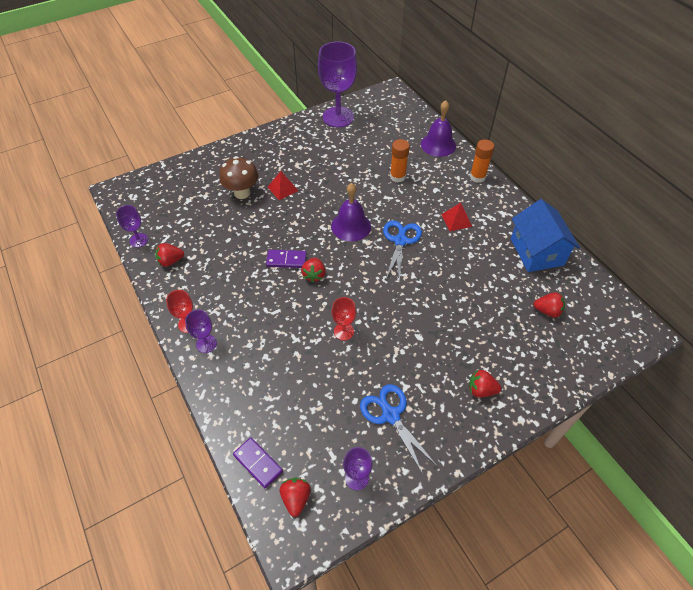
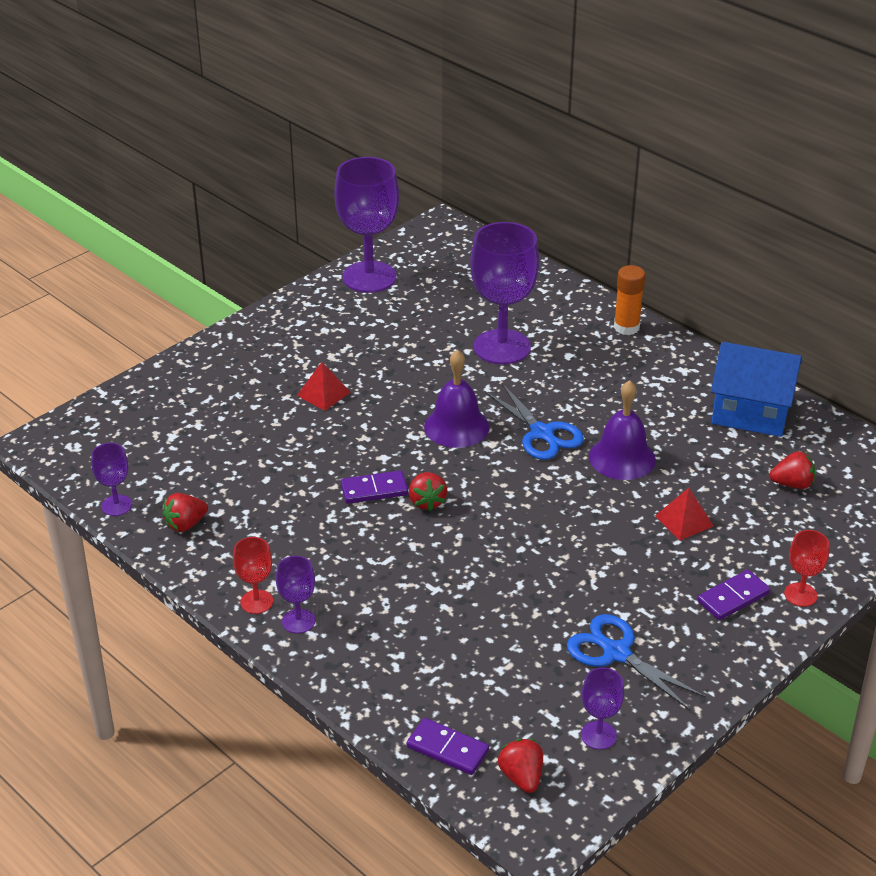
camera: 15 degrees left, 15 degrees down
brown mushroom [219,156,259,199] -> none
red goblet [332,297,356,341] -> red goblet moved to [784,530,829,607]
blue scissors [383,220,422,283] -> blue scissors turned 150 degrees clockwise [485,383,584,460]
orange glue stick [390,139,410,183] -> purple goblet [470,222,539,365]
purple bell [421,100,456,157] -> purple bell moved to [589,380,656,480]
red pyramid [441,203,472,231] -> red pyramid moved to [655,488,714,541]
red strawberry [469,370,502,397] -> purple domino [697,570,770,620]
blue house [511,199,580,272] -> blue house turned 45 degrees counterclockwise [711,342,802,437]

